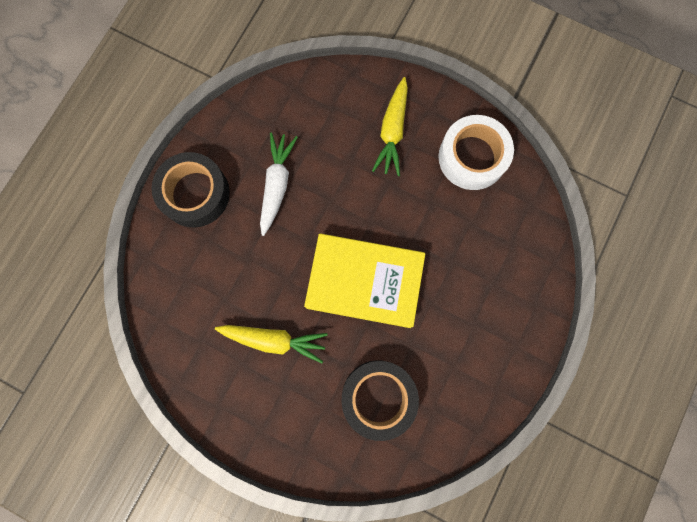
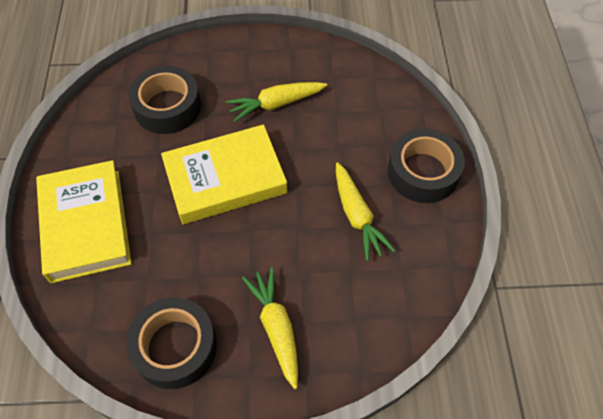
camera: 150 degrees right, 20 degrees down
white carrot [260,132,298,236] -> yellow carrot [336,162,396,262]
white tape [438,115,514,190] -> black tape [126,297,217,389]
none -> yellow book [36,160,132,283]

